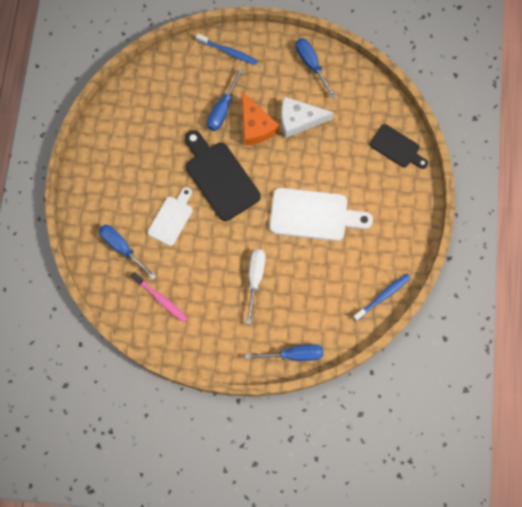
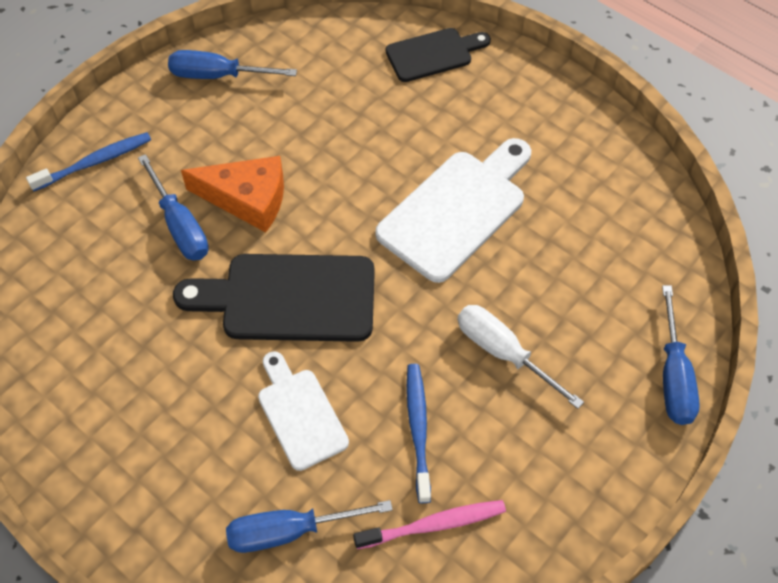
camera: 55 degrees left, 15 degrees down
blue screwdriver [245,344,323,361] -> blue screwdriver turned 150 degrees clockwise [662,285,700,425]
white cheese [281,97,334,138] -> none
blue toothbrush [353,274,411,321] -> blue toothbrush moved to [407,364,431,503]

